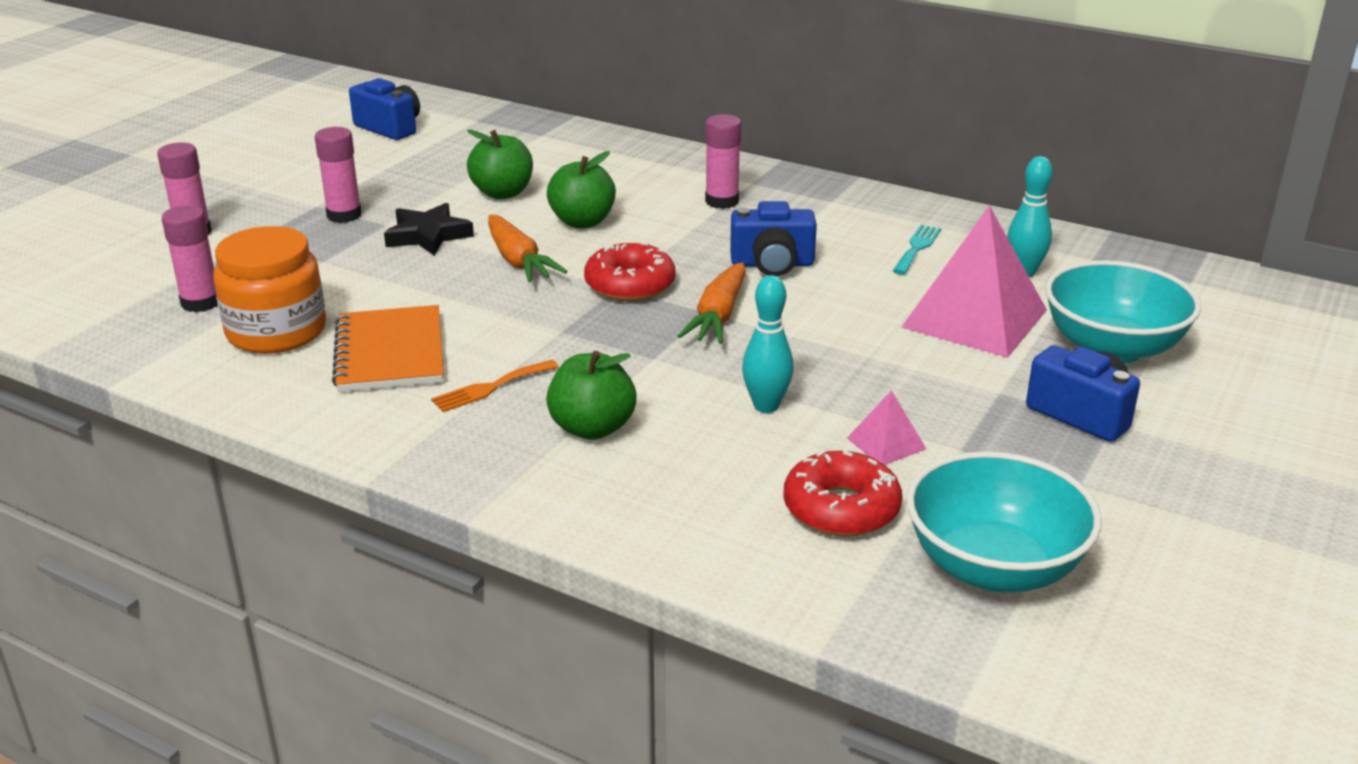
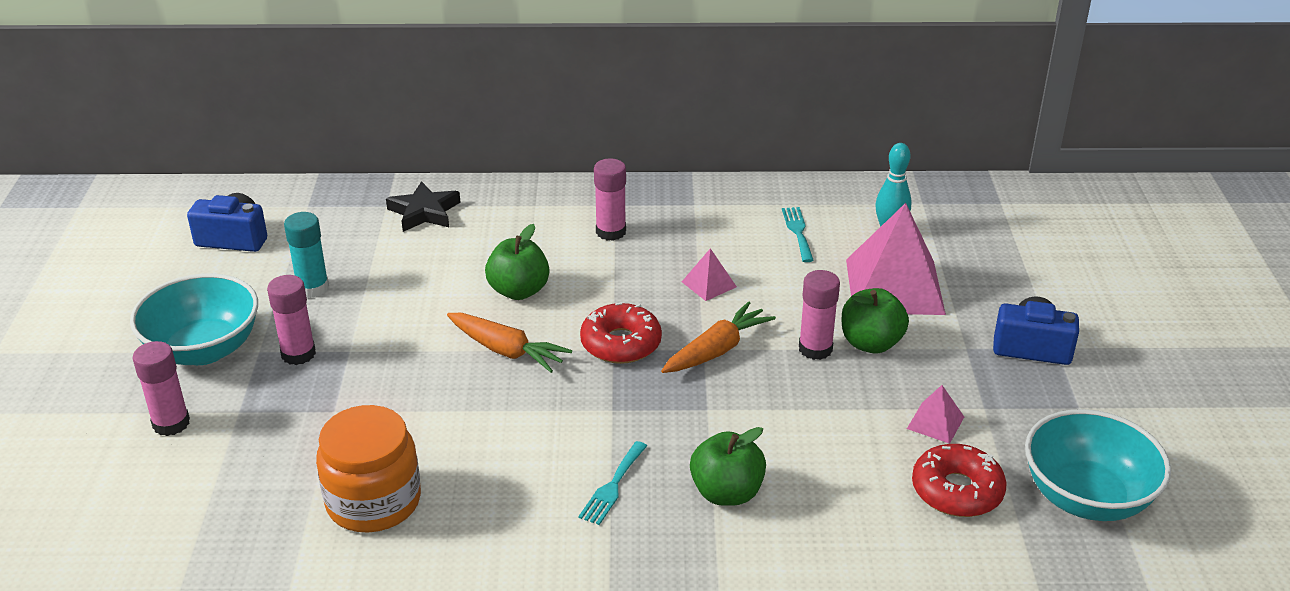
camera: 30 degrees left, 5 degrees up
pink glue stick [162,205,218,312] -> pink glue stick moved to [799,270,840,360]
orange notebook [332,305,444,392] -> none
black star [384,203,474,256] -> black star moved to [386,181,461,232]
orange fork [431,360,559,412] -> turquoise fork [578,441,647,525]
green apple [467,130,533,199] -> green apple moved to [842,288,909,354]
orange carrot [678,262,746,344] -> orange carrot turned 120 degrees counterclockwise [661,301,776,373]
blue camera [730,201,817,276] -> pink pyramid [682,248,737,301]
turquoise bowling pin [742,275,794,413] -> none
turquoise bowl [1045,260,1201,363] -> turquoise bowl moved to [130,273,258,365]
none -> turquoise glue stick [284,212,329,298]

